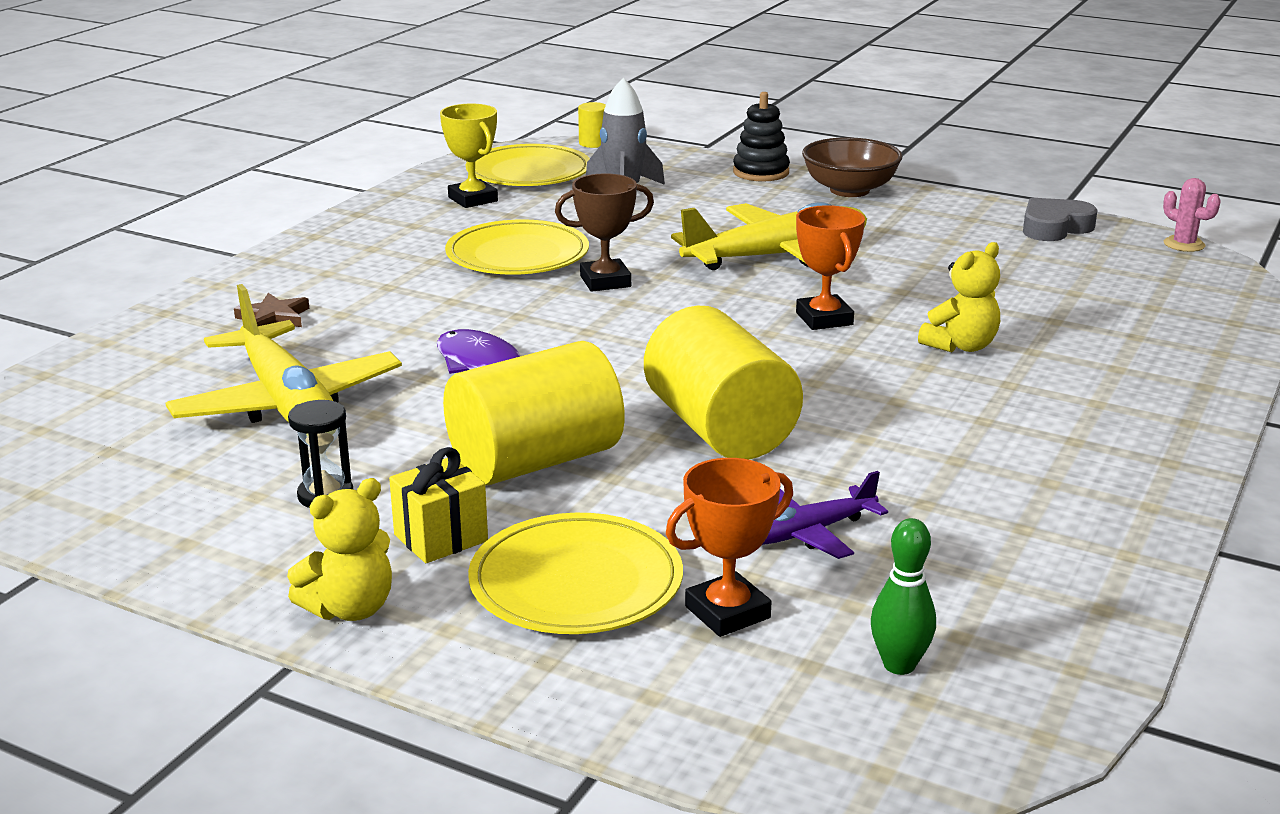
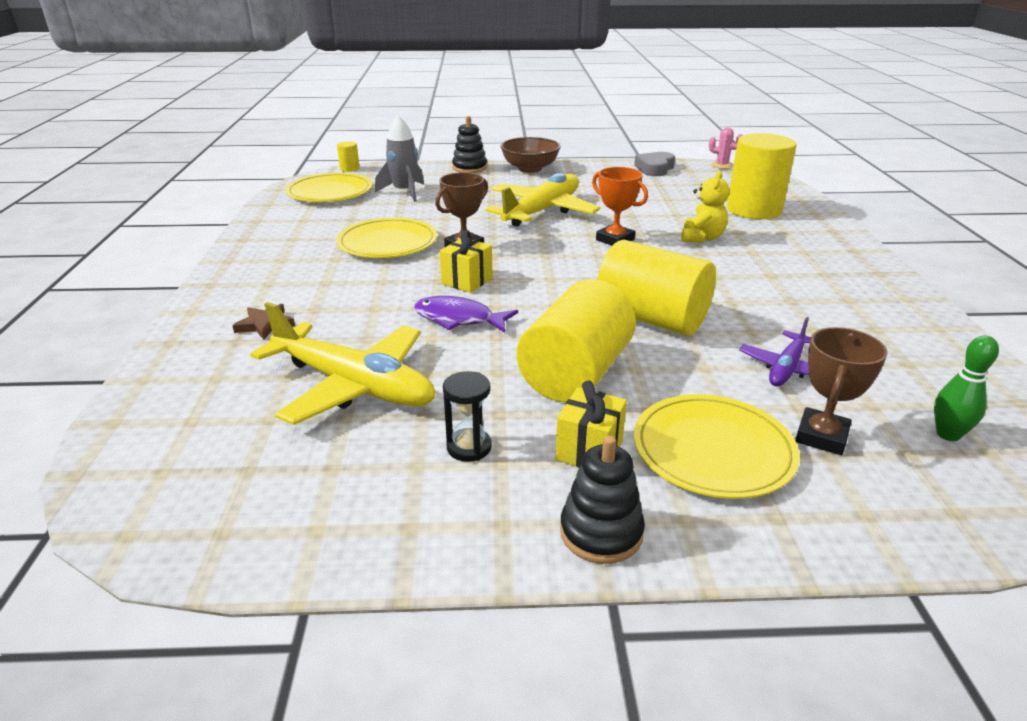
camera: 30 degrees left, 5 degrees up
yellow teddy bear [287,478,392,621] -> black stacking toy [560,436,645,564]
yellow trophy [440,104,498,208] -> none
orange trophy [666,458,793,637] -> brown trophy [795,327,888,455]
none -> yellow gift [440,230,493,293]
none -> yellow cylinder [727,133,797,219]

